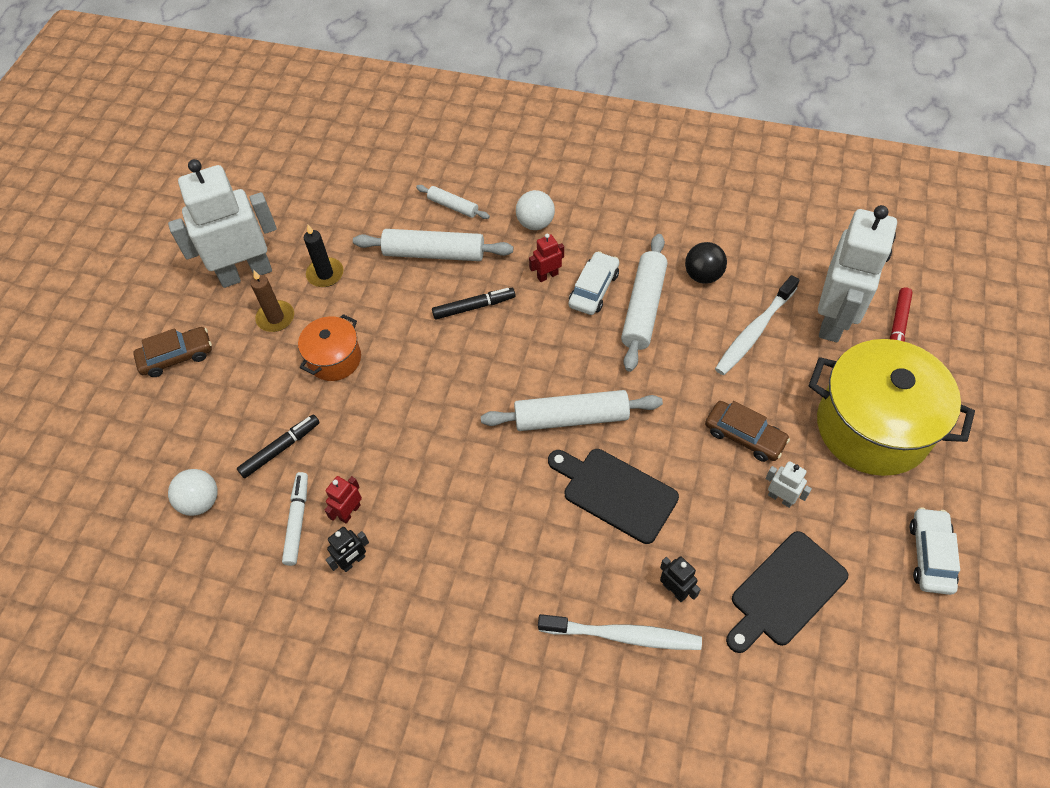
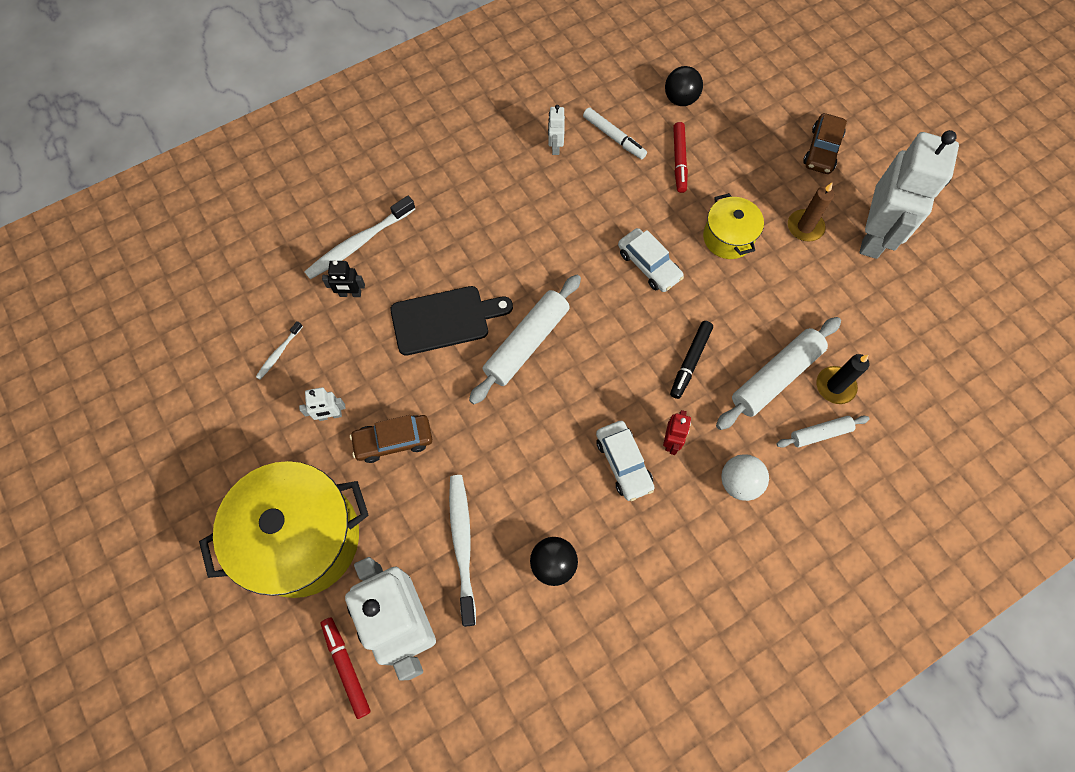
camera: 130 degrees right, 10 degrees up
white ball [168,469,218,516] -> black ball [665,66,703,106]
black marker [237,414,320,478] -> red marker [673,122,688,193]
orange pot [298,314,361,381] -> yellow pot [703,193,764,259]
black candle [304,225,343,287] -> black candle moved to [816,354,870,404]
red robot [325,476,362,523] -> none
black robot [326,527,369,572] -> white robot [548,105,565,155]
white rolling pin [621,234,668,372] -> none
black cutting board [726,531,848,653] -> white toothbrush [256,321,303,380]
white car [909,507,960,595] -> white car moved to [618,228,684,292]

